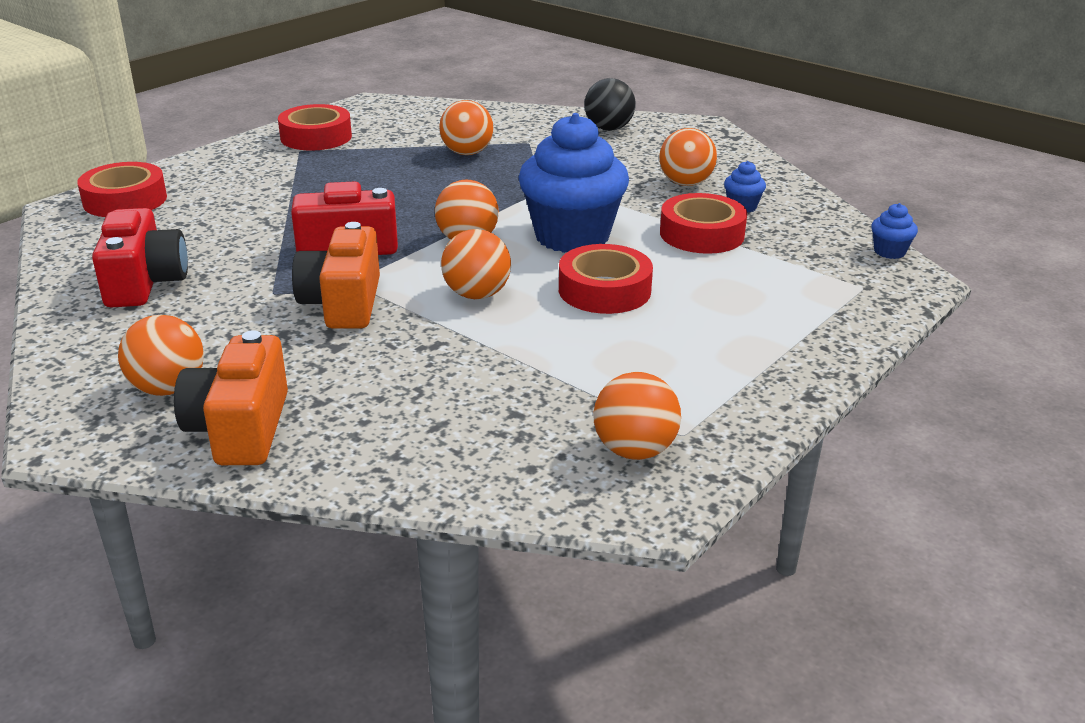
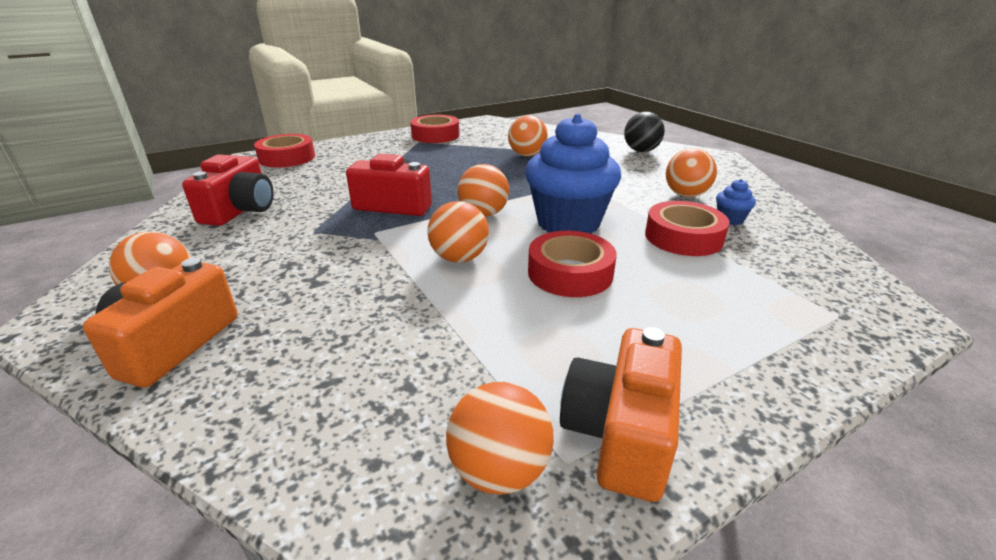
camera: 20 degrees right, 0 degrees up
orange camera [292,222,380,329] -> orange camera moved to [560,327,682,502]
blue cupcake [871,203,918,259] -> none

